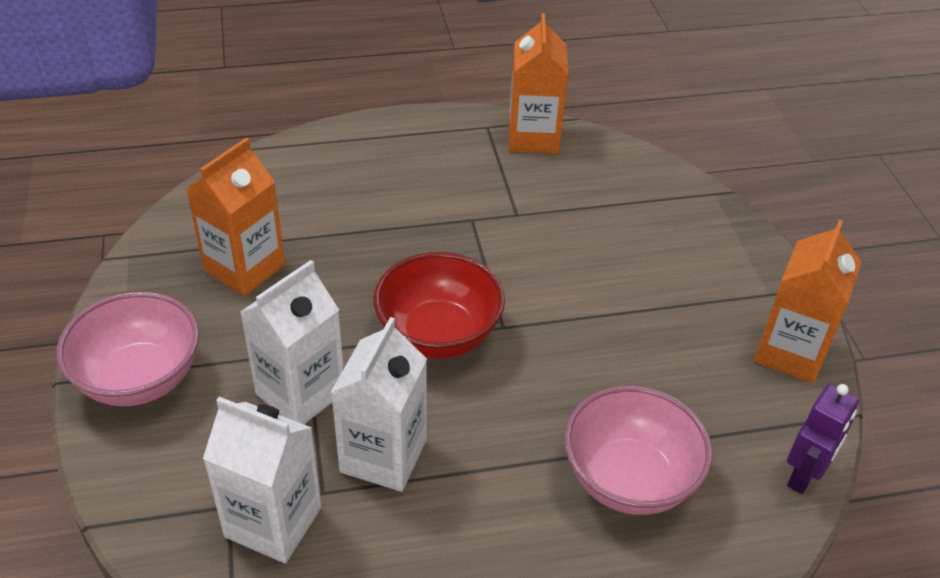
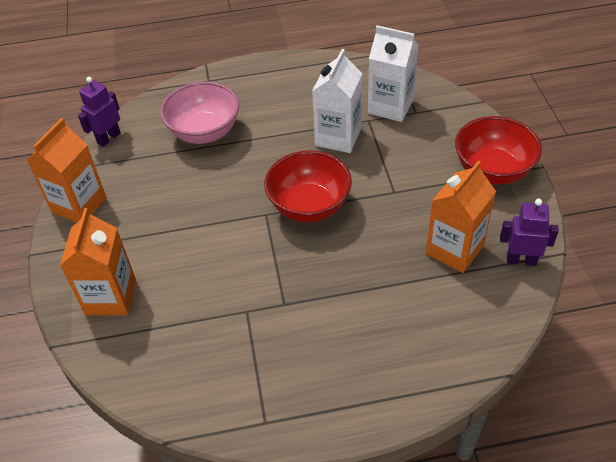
camera: 175 degrees left, 5 degrees up
pink bowl [56,291,199,406] -> red bowl [455,116,542,185]
white carton [240,260,344,424] -> none
orange carton [509,13,568,154] -> orange carton moved to [60,208,136,315]
none -> purple robot [500,199,559,266]

